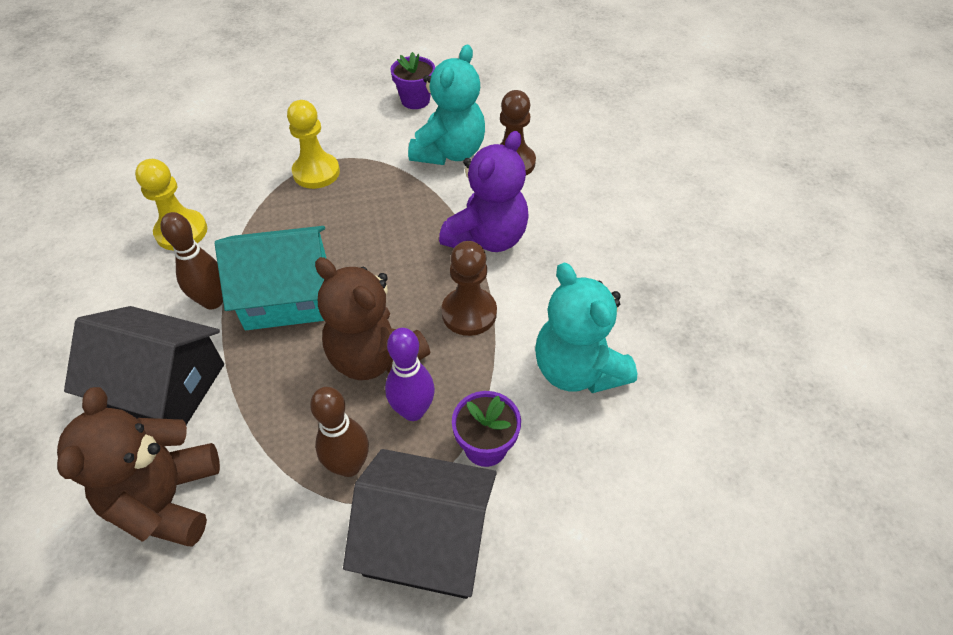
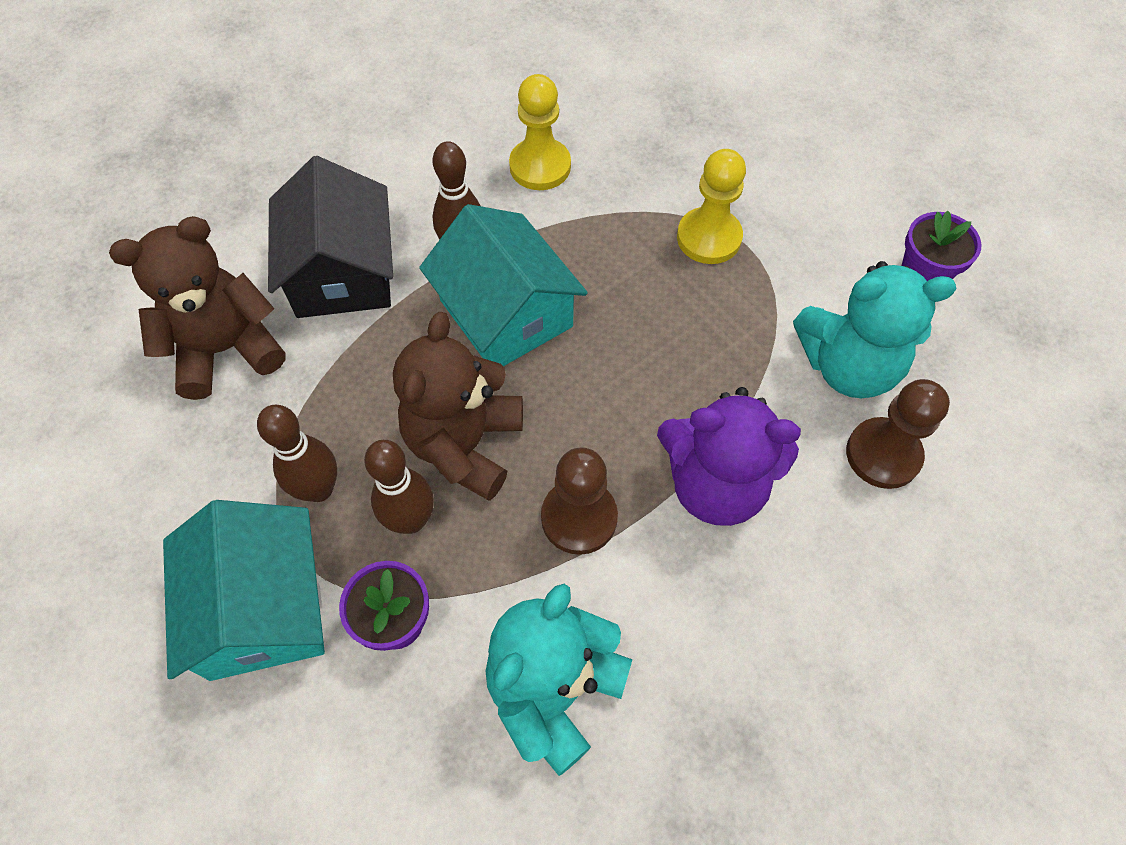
camera: 65 degrees right, 10 degrees up
black house [343,449,497,599] -> turquoise house [163,500,325,681]
purple bowling pin [385,328,435,421] -> brown bowling pin [364,440,434,534]

